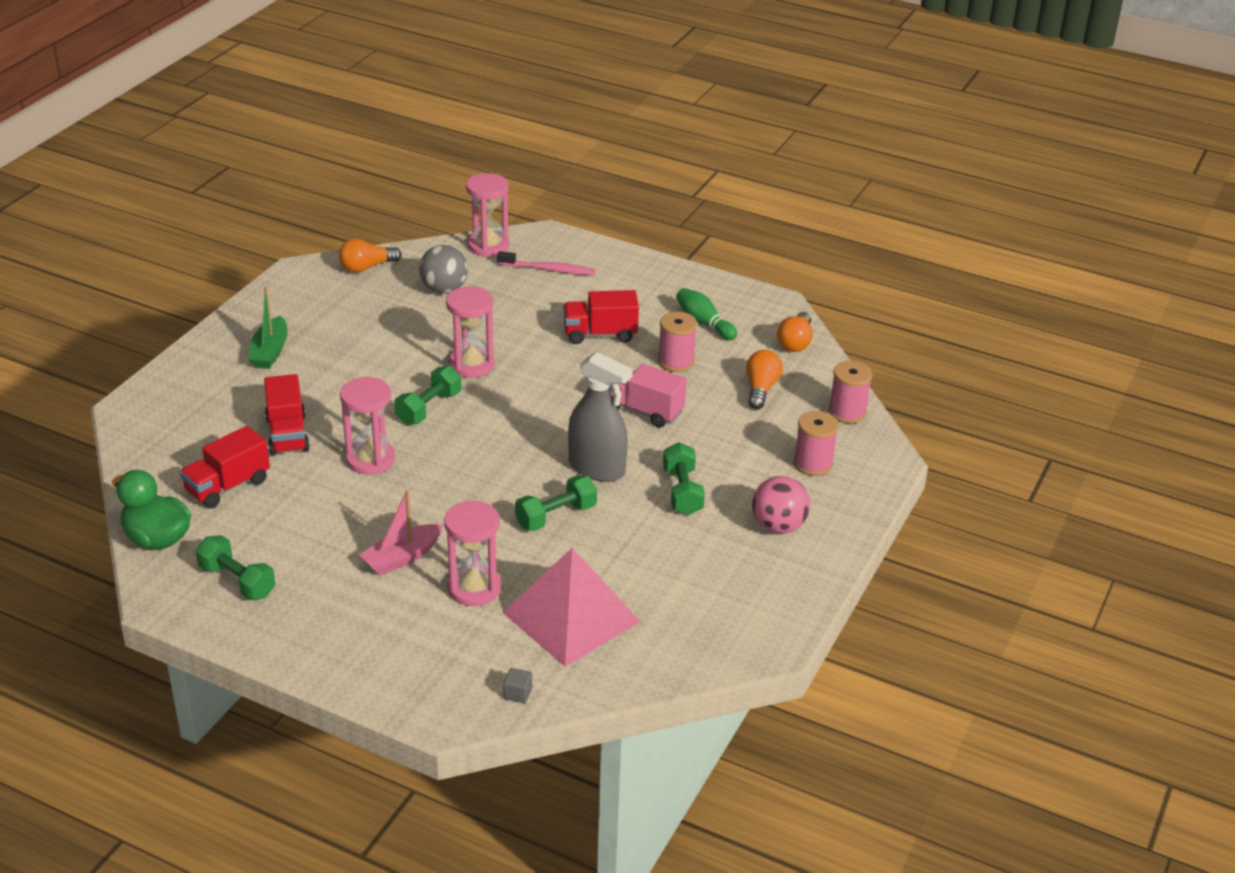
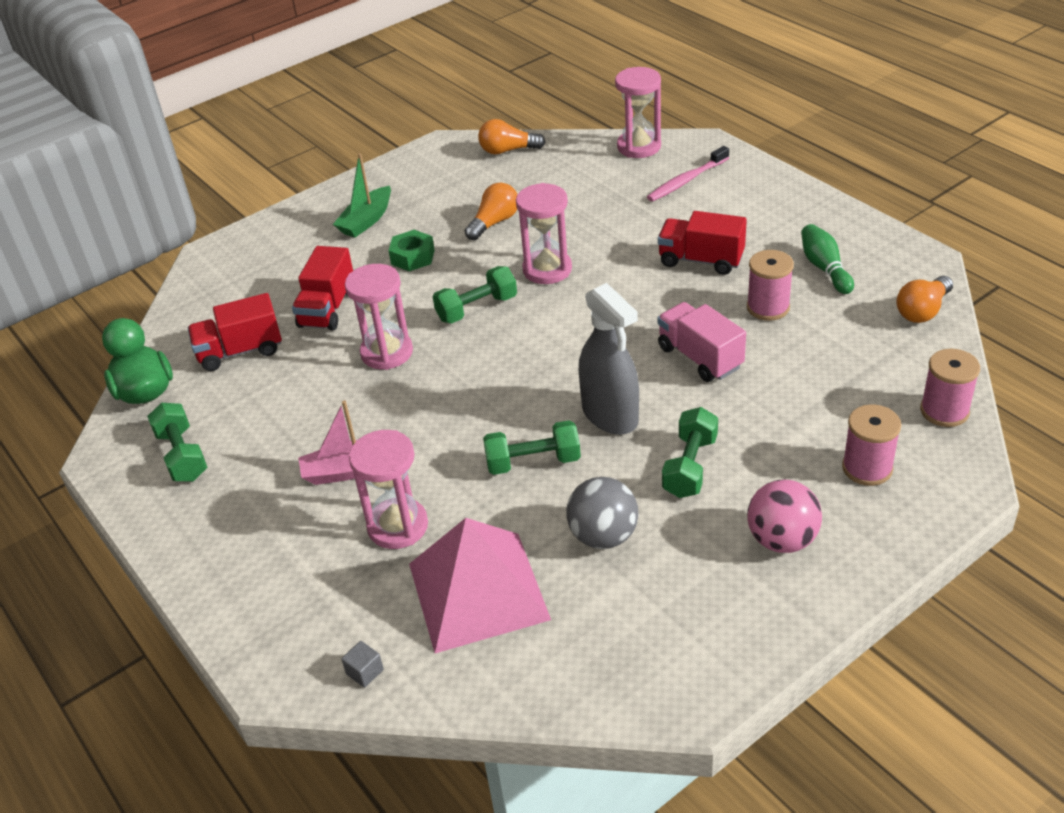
camera: 30 degrees right, 5 degrees up
grey ball [419,245,468,294] -> grey ball moved to [566,477,639,549]
pink toothbrush [497,251,596,276] -> pink toothbrush turned 105 degrees clockwise [647,146,729,202]
orange light bulb [746,350,783,409] -> orange light bulb moved to [465,183,517,240]
none -> green nut [389,230,435,271]

